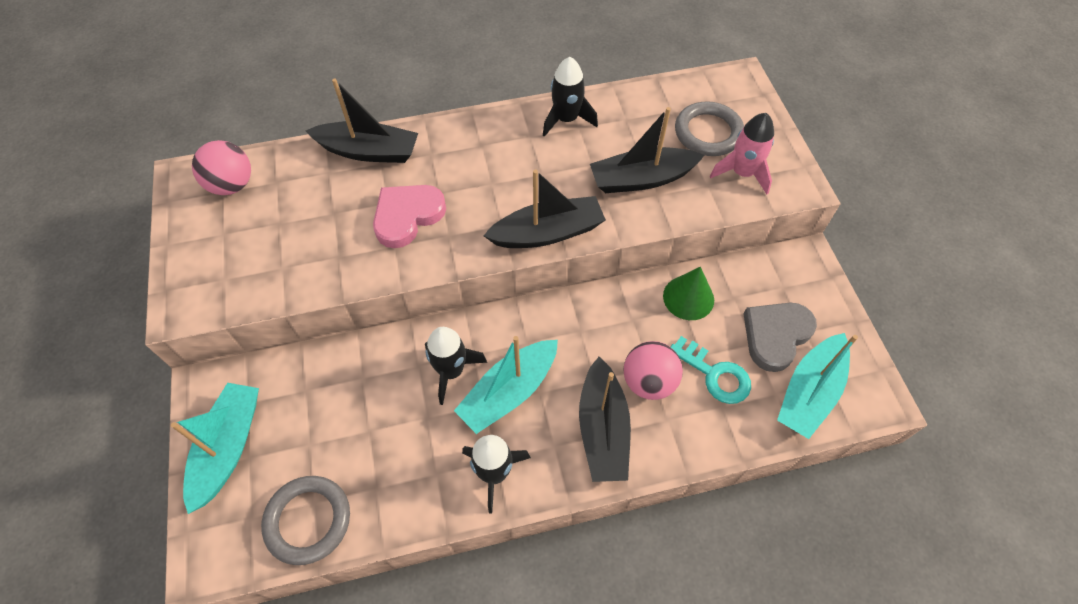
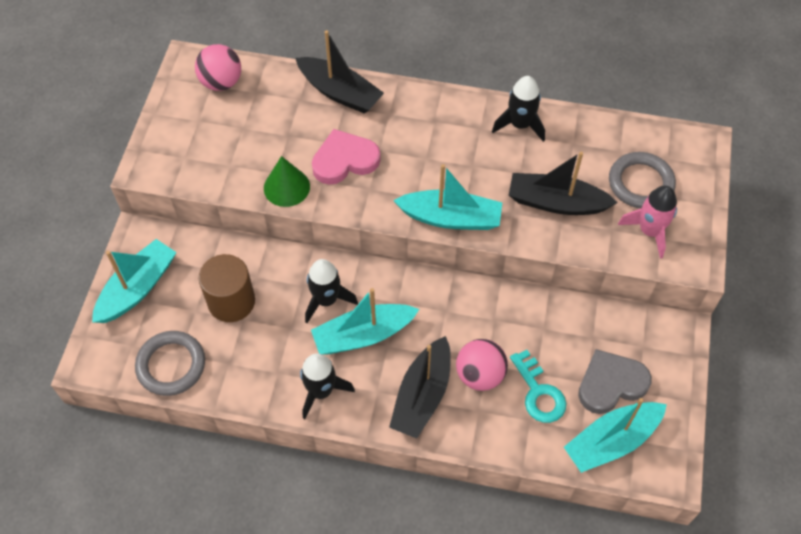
camera: 25 degrees right, 0 degrees up
black boat [484,169,606,248] -> turquoise boat [393,164,502,230]
green cone [663,267,714,320] -> green cone moved to [264,156,310,207]
none -> brown cylinder [199,254,255,322]

